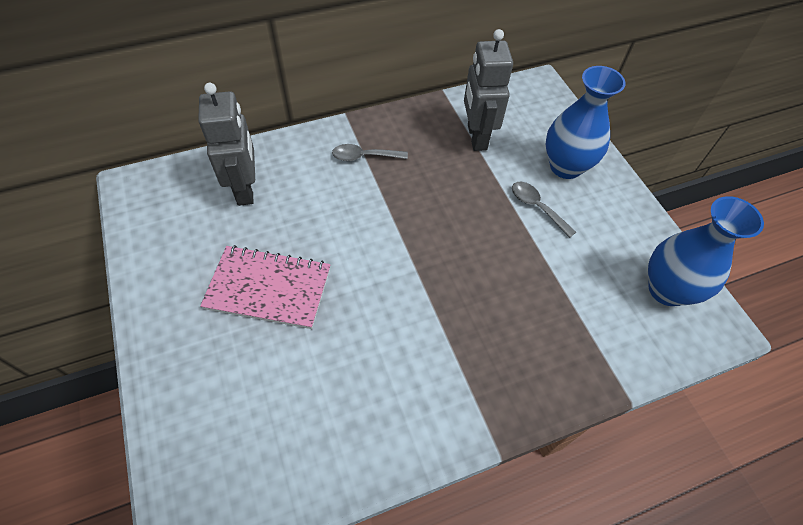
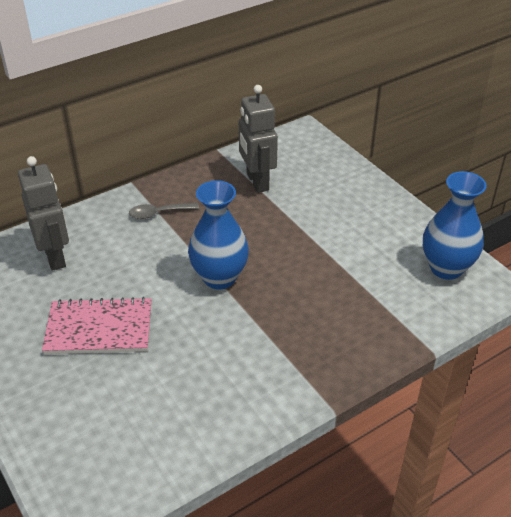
camera: 10 degrees left, 15 degrees down
grey spoon [512,182,576,238] -> none
blue vase [546,66,625,179] -> blue vase moved to [188,180,249,290]

